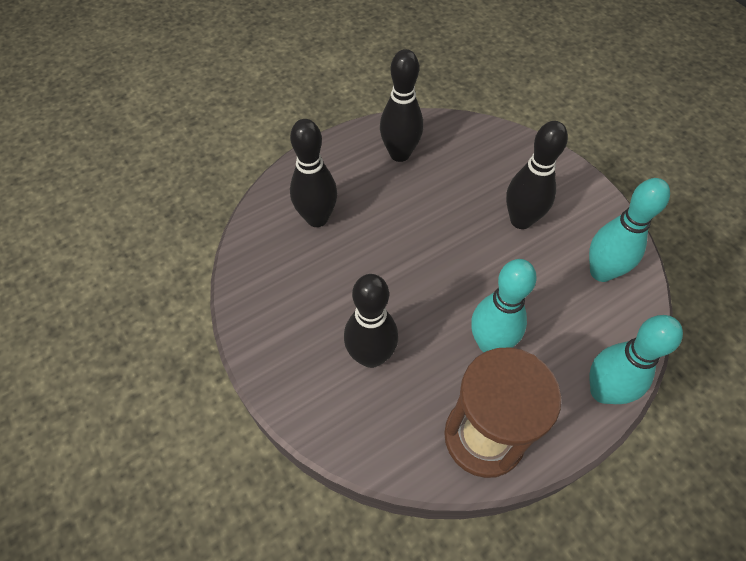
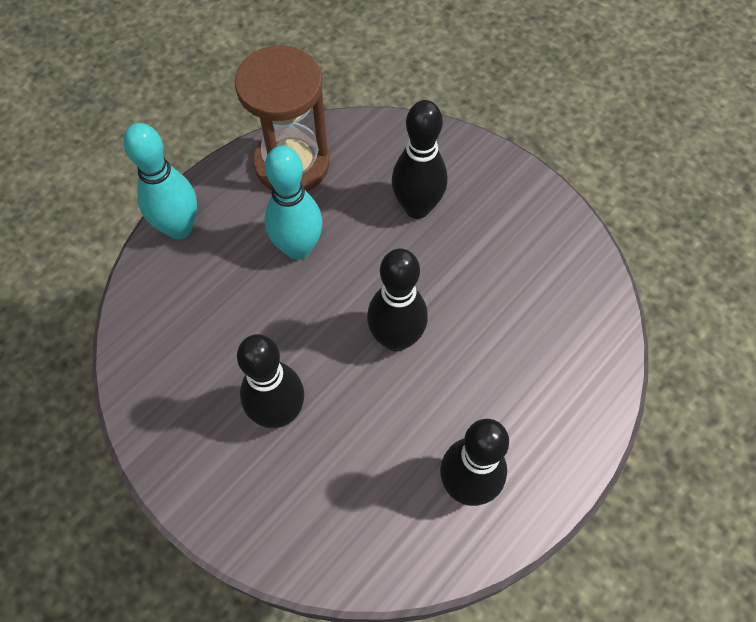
camera: 165 degrees right, 5 degrees up
black bowling pin [290,119,337,227] -> black bowling pin moved to [367,249,428,352]
turquoise bowling pin [589,178,670,282] -> none

